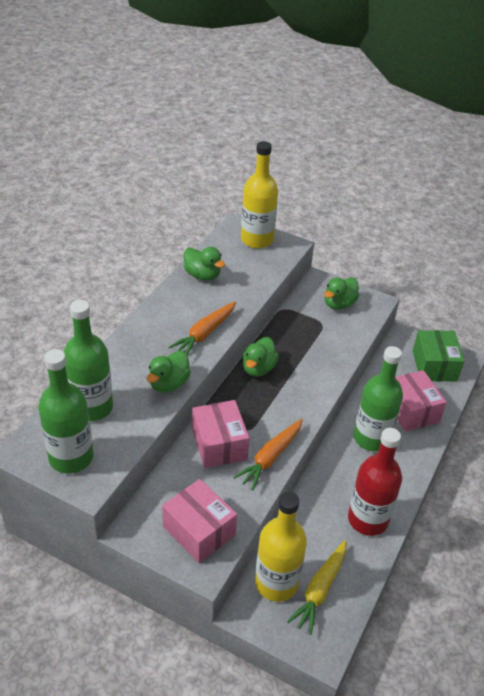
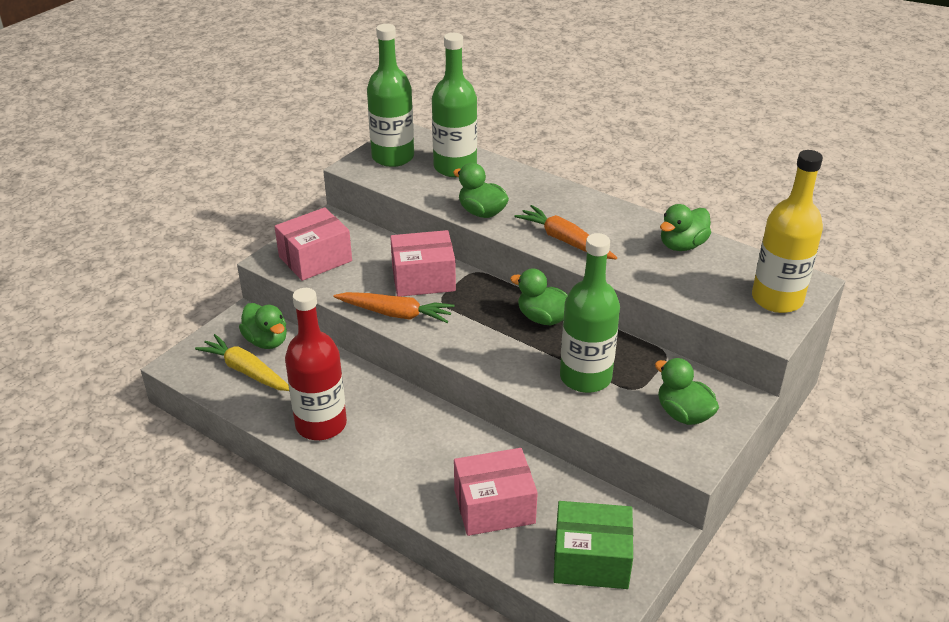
camera: 100 degrees right, 5 degrees down
orange carrot [233,419,303,490] -> orange carrot turned 150 degrees clockwise [333,292,454,323]
yellow bottle [255,492,307,602] -> green duck [239,303,287,349]
green bottle [353,346,403,451] -> green bottle moved to [560,233,620,393]

